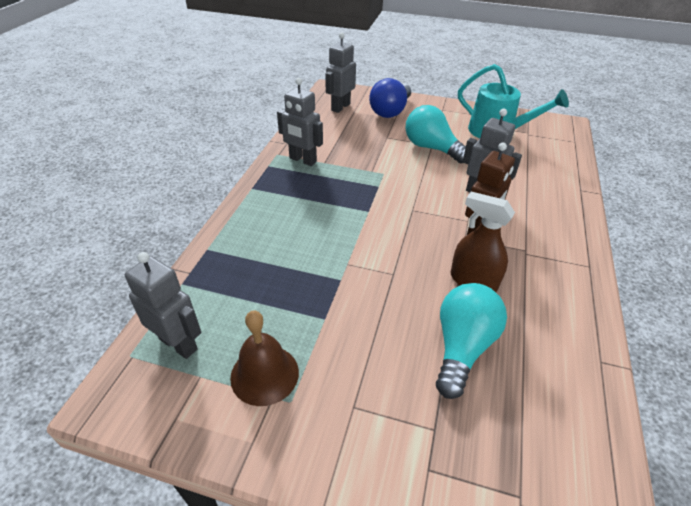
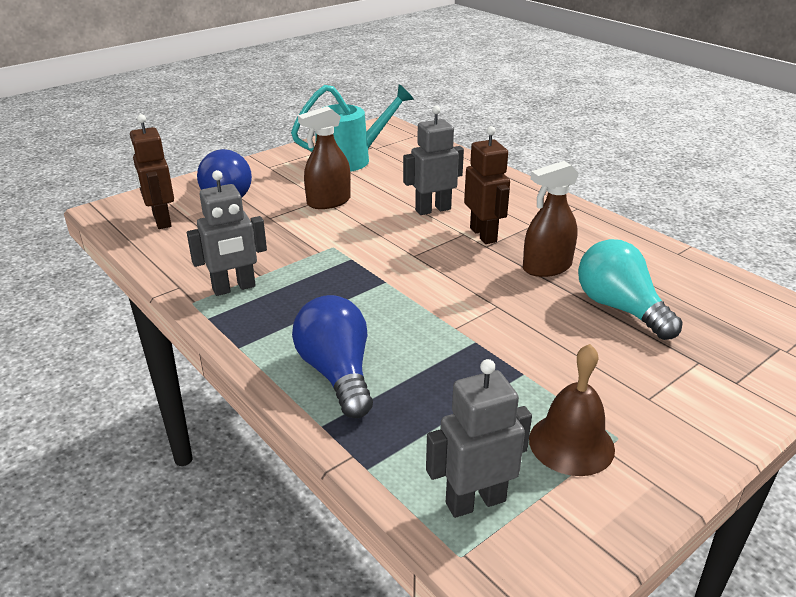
camera: 55 degrees left, 10 degrees down
grey robot [325,32,356,113] -> brown robot [130,114,174,229]
turquoise light bulb [405,105,466,164] -> brown spray bottle [298,106,351,209]
none -> blue light bulb [292,295,373,418]

